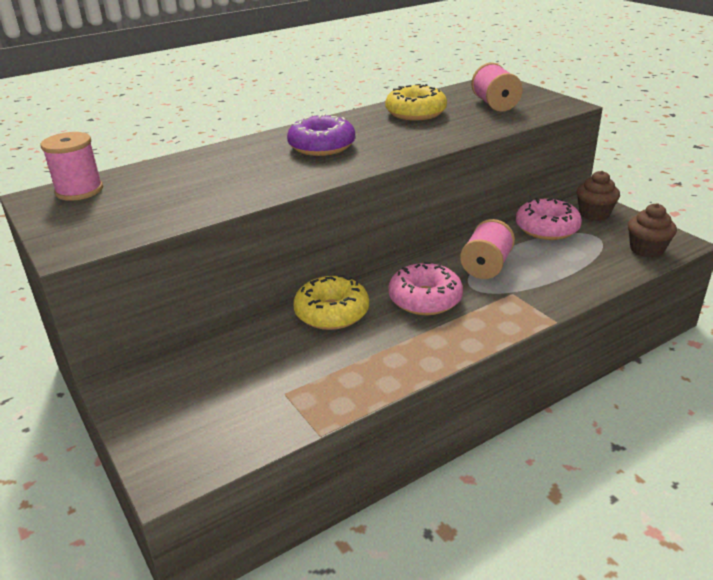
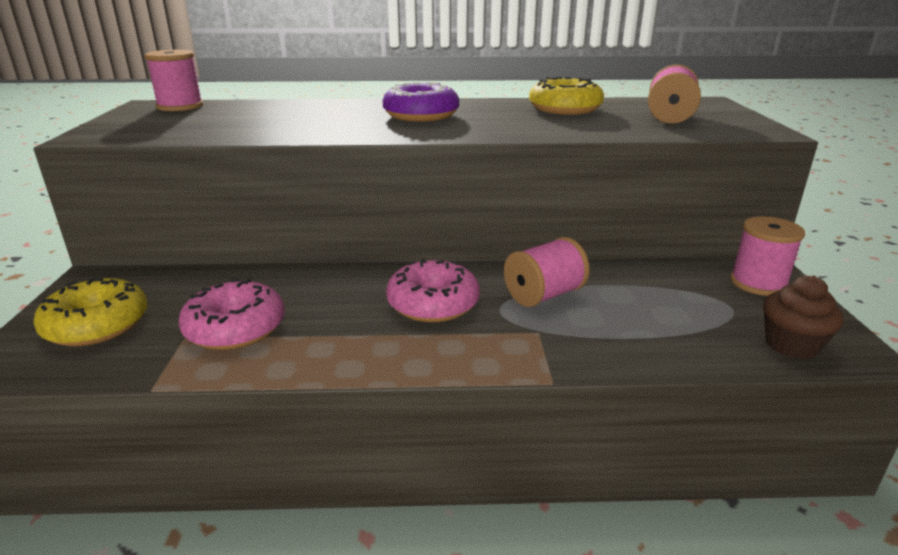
camera: 30 degrees right, 5 degrees down
yellow donut [294,275,369,330] -> yellow donut moved to [33,278,147,346]
pink donut [516,198,582,240] -> pink donut moved to [179,279,285,350]
brown cupcake [576,171,620,221] -> pink spool [730,216,805,296]

